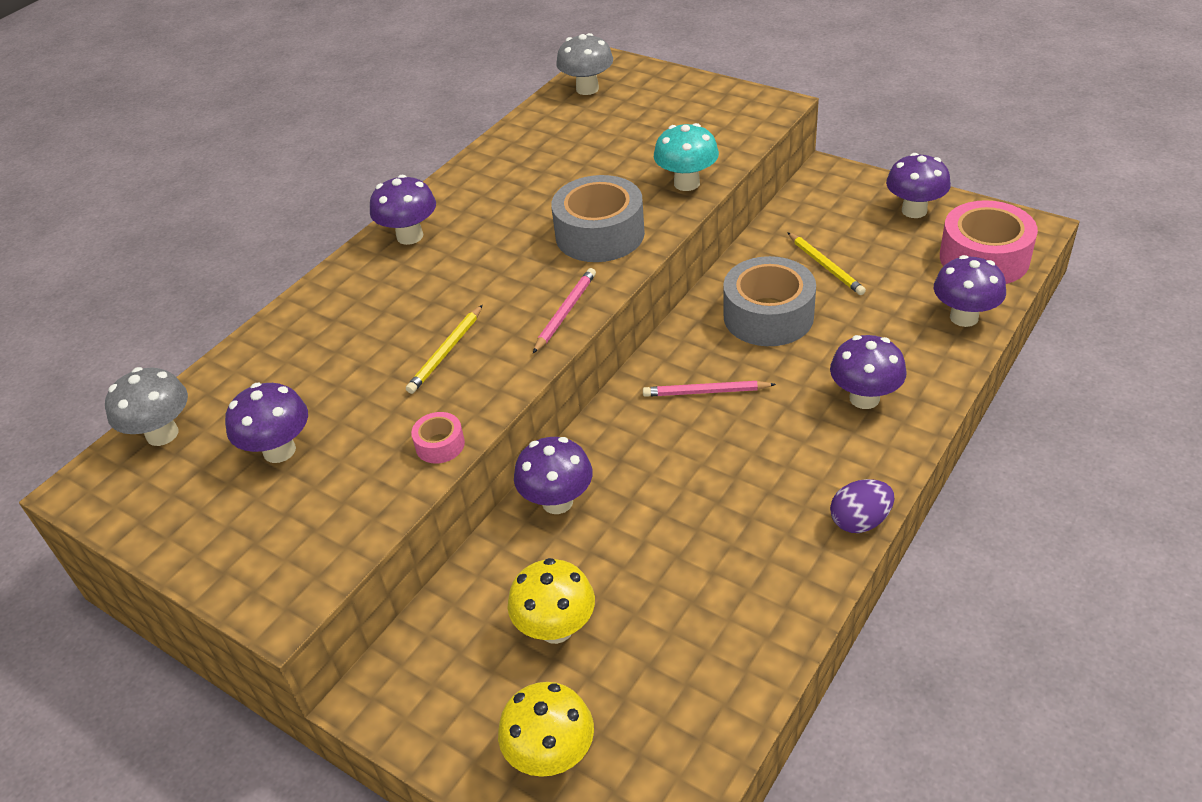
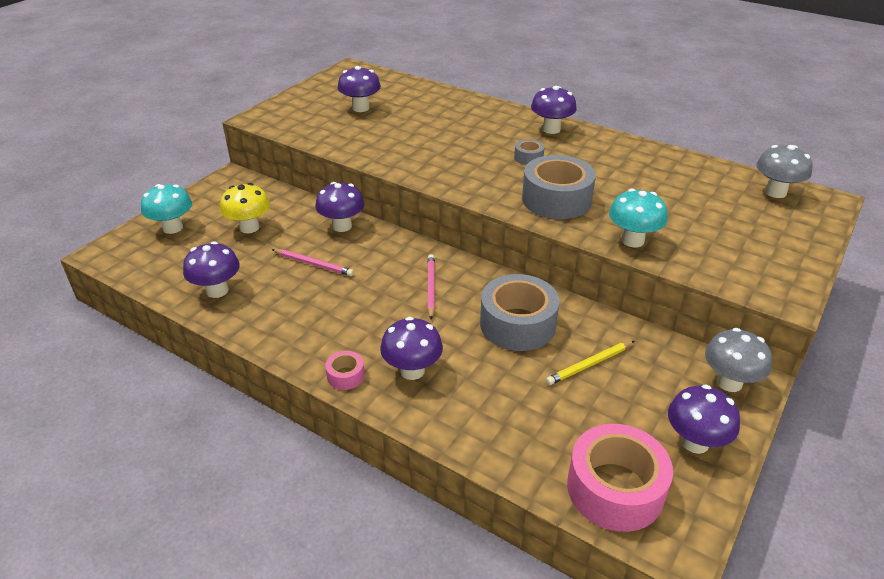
camera: 85 degrees right, 5 degrees down
grey mushroom [105,367,188,446] -> grey mushroom moved to [705,328,772,392]
yellow pencil [406,305,483,394] -> none
pink tape [411,412,465,464] -> pink tape moved to [325,351,365,390]
yellow mushroom [498,682,594,777] -> turquoise mushroom [141,184,192,234]
pink pencil [533,268,596,353] -> pink pencil moved to [272,249,354,276]
purple egg [830,479,894,533] -> none
purple mushroom [934,255,1006,327] -> purple mushroom moved to [183,241,240,298]
none -> grey tape [514,139,545,165]

